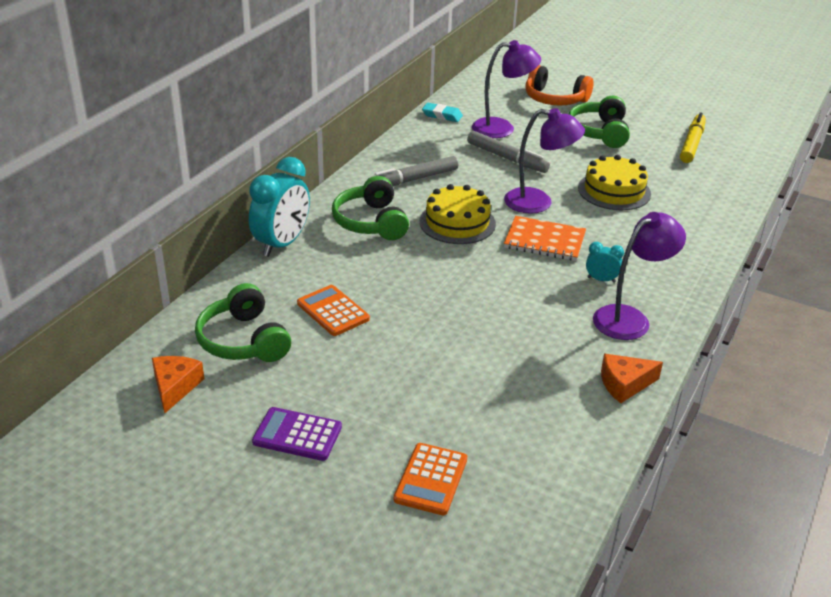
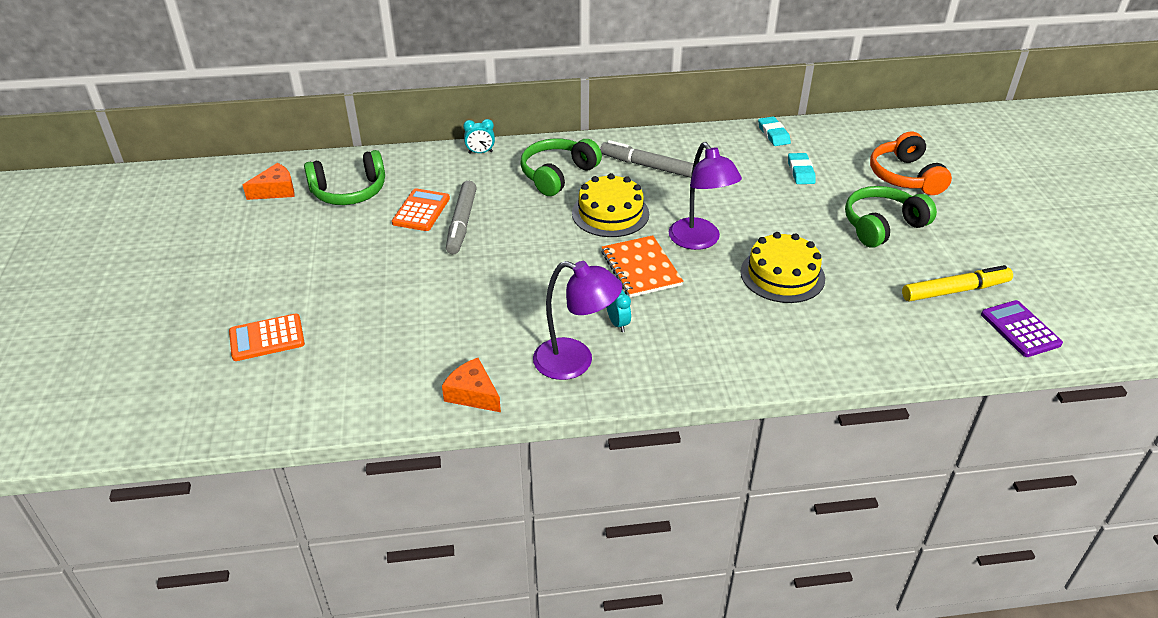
camera: 55 degrees right, 5 degrees up
green headphones [195,283,291,362] -> green headphones turned 135 degrees counterclockwise [304,150,385,205]
turquoise clock [249,157,310,257] -> turquoise clock [463,119,495,154], size x0.47
purple calculator [252,407,342,461] -> purple calculator moved to [981,300,1063,357]
grey marker [467,131,550,173] -> grey marker moved to [446,181,477,254]
purple lamp [472,40,541,138] -> turquoise eraser [788,153,816,184]

